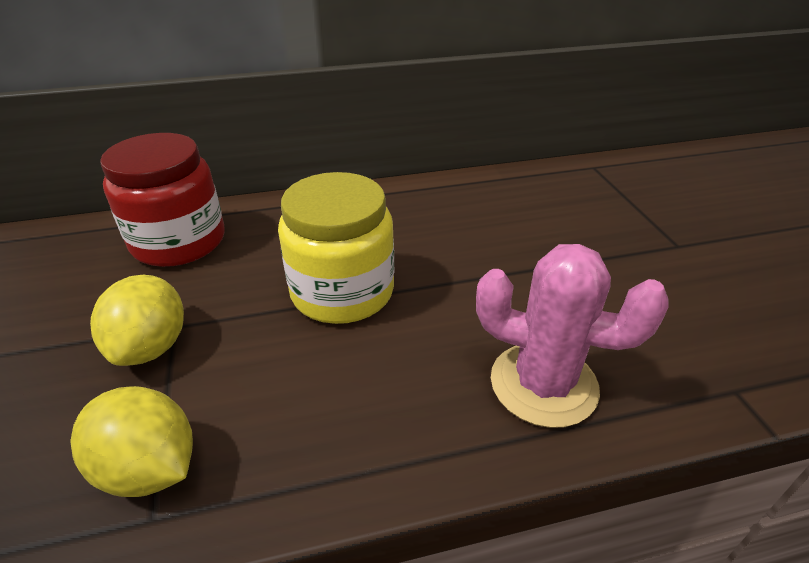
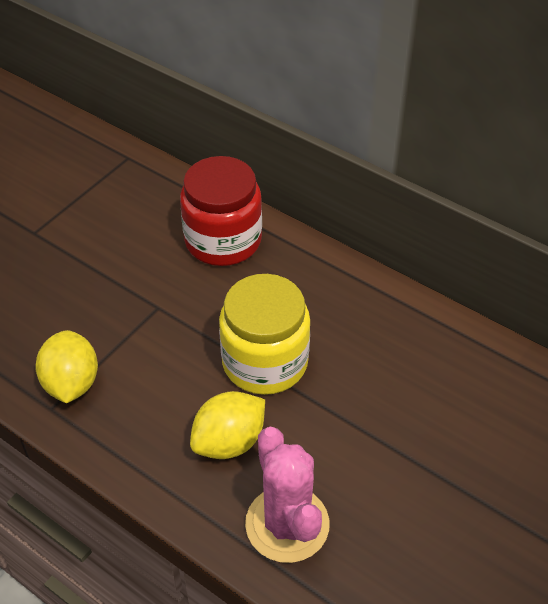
camera: 50 degrees right, 10 degrees up
yellow lemon [90,275,184,366] -> yellow lemon moved to [190,391,265,459]

